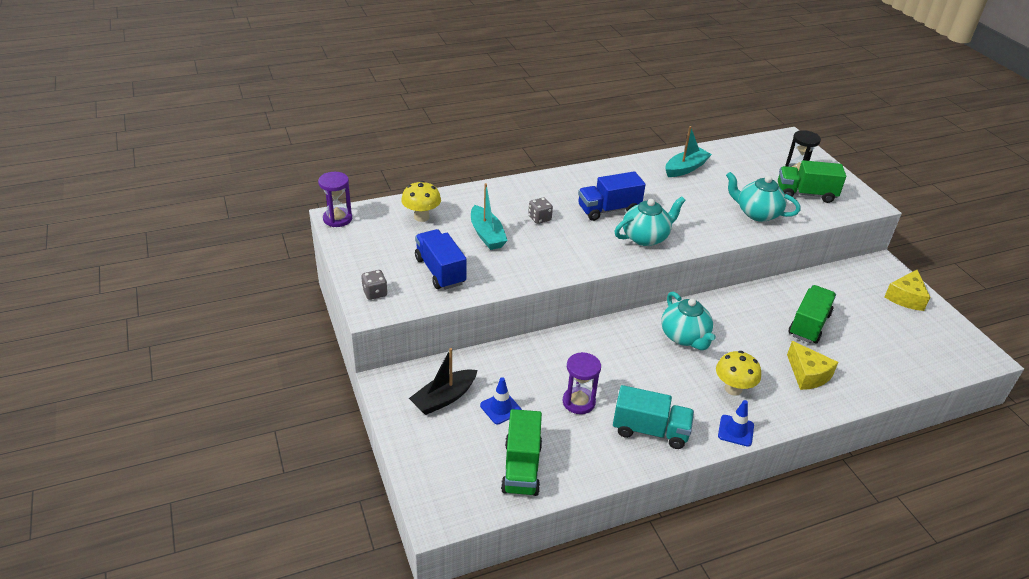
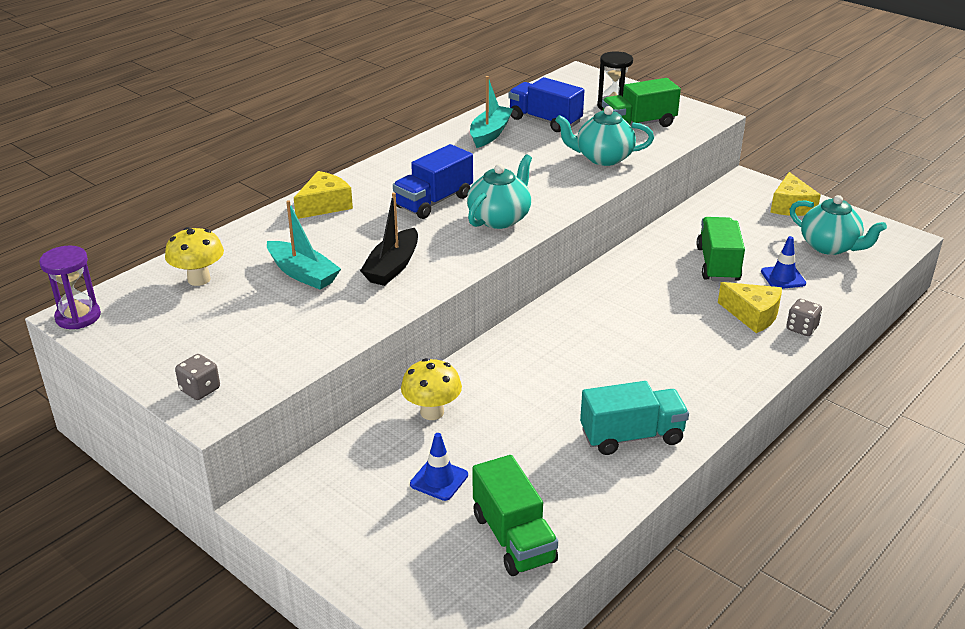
camera: 25 degrees left, 5 degrees down
black boat [409,348,477,415] -> black boat moved to [360,192,418,286]
blue truck [415,229,467,290] -> blue truck moved to [509,77,584,132]
grey dice [528,197,553,224] -> grey dice moved to [786,299,822,336]
purple hourglass [563,352,601,414] -> none
turquoise teapot [661,291,716,350] -> turquoise teapot moved to [790,195,887,255]
yellow mushroom [716,351,761,396] -> yellow mushroom moved to [401,358,462,420]
blue traffic cone [718,400,754,447] -> blue traffic cone moved to [761,236,806,289]
none -> yellow cheese [294,171,353,219]

